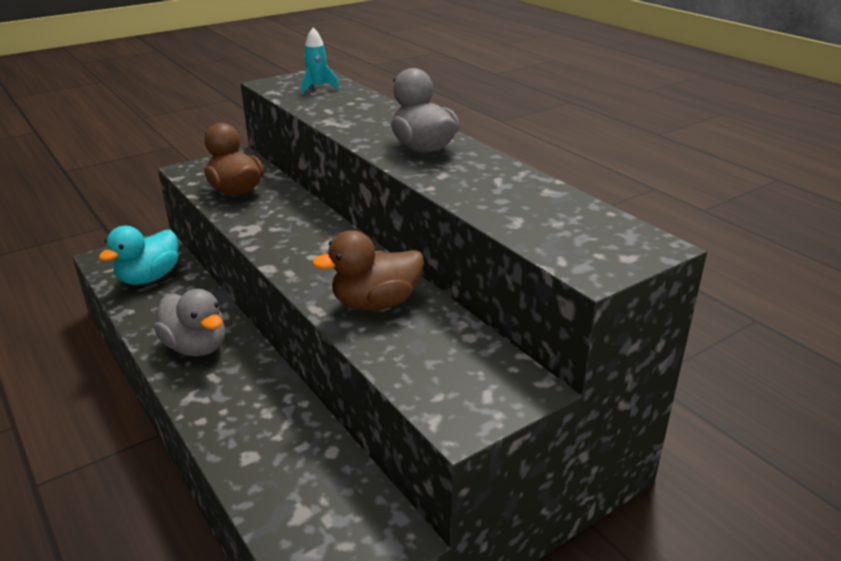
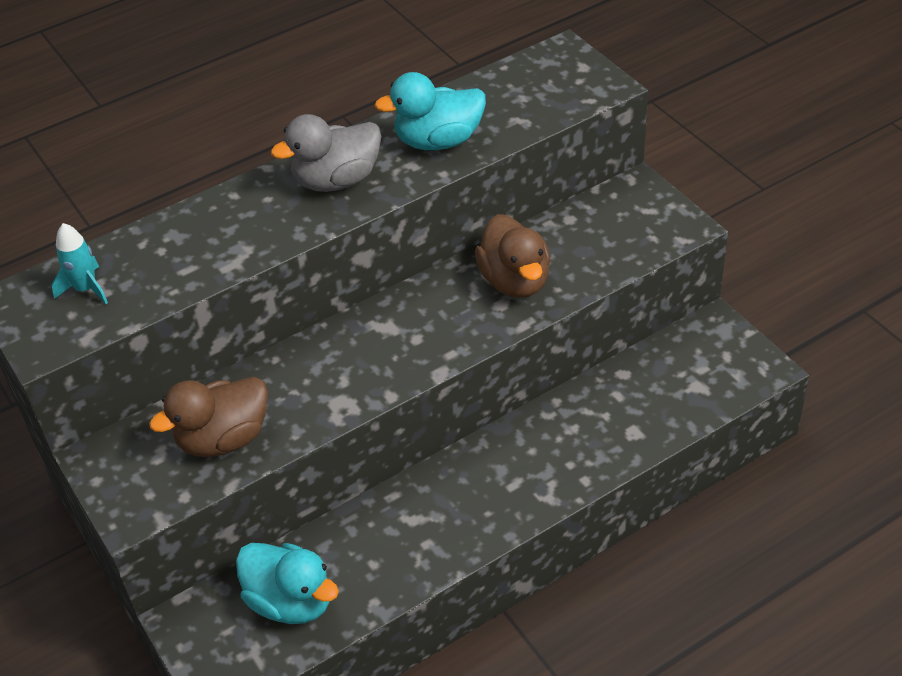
camera: 85 degrees left, 15 degrees up
grey duck [154,289,225,356] -> none
none -> turquoise duck [374,72,486,150]

